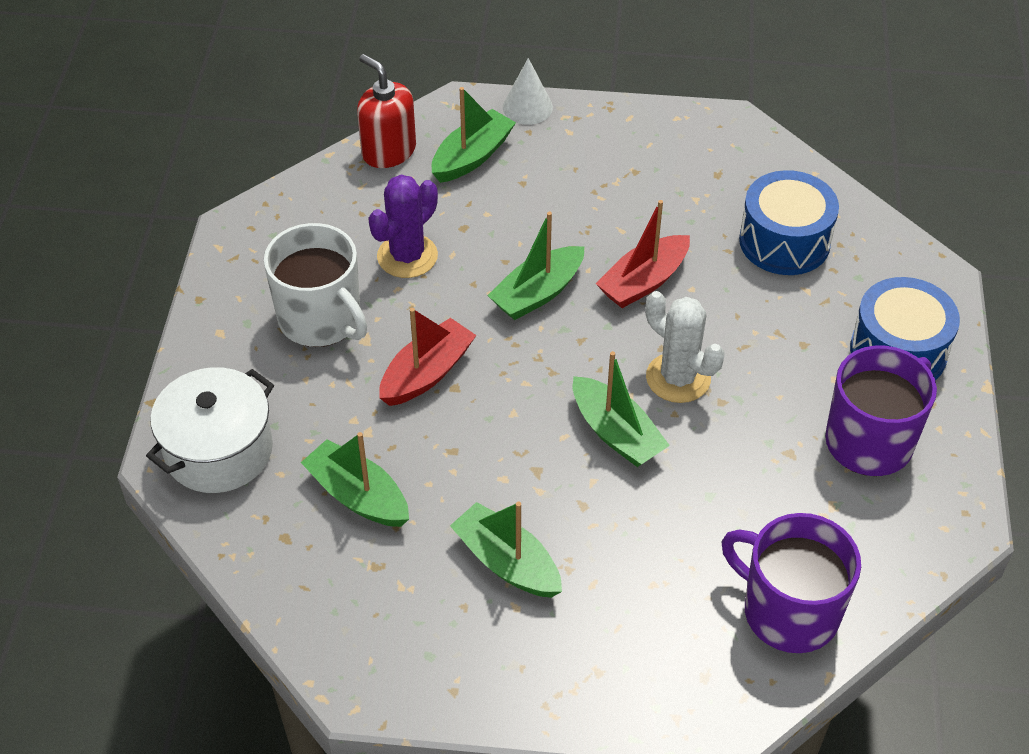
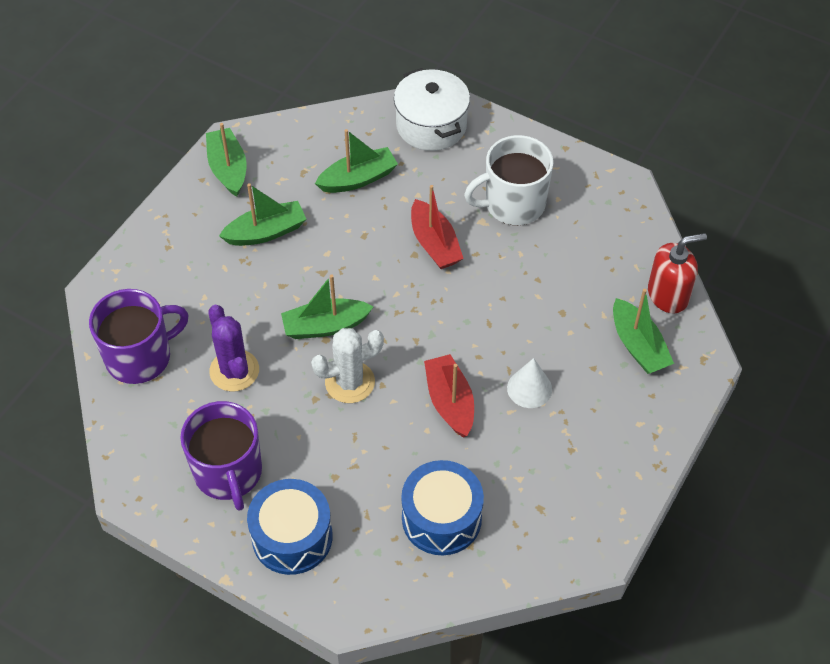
camera: 115 degrees right, 5 degrees up
purple cactus [368,175,438,278] -> purple cactus moved to [208,305,259,392]
green boat [487,212,584,320] -> green boat moved to [206,123,247,197]
white cone [503,58,553,125] -> white cone moved to [507,358,552,408]

